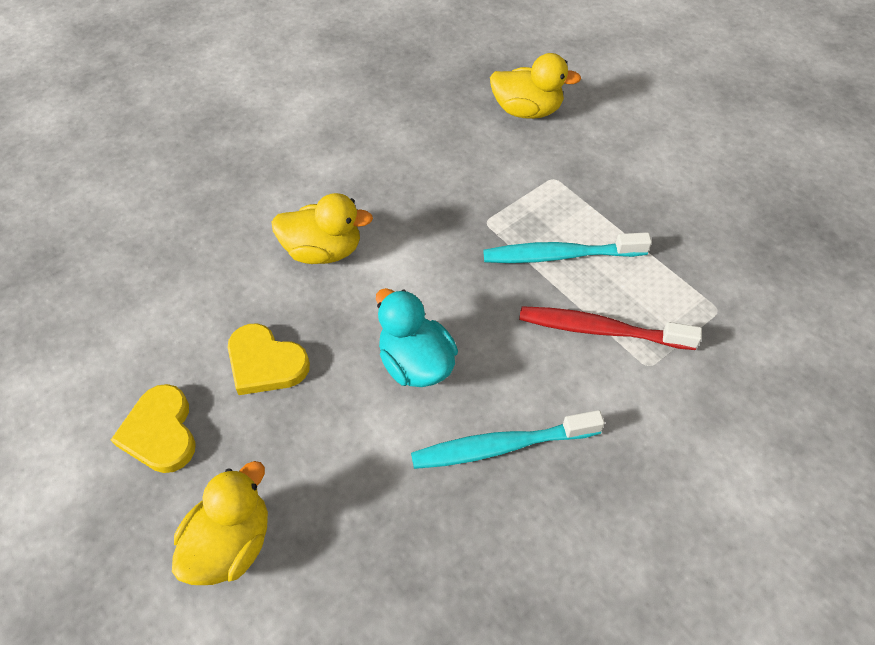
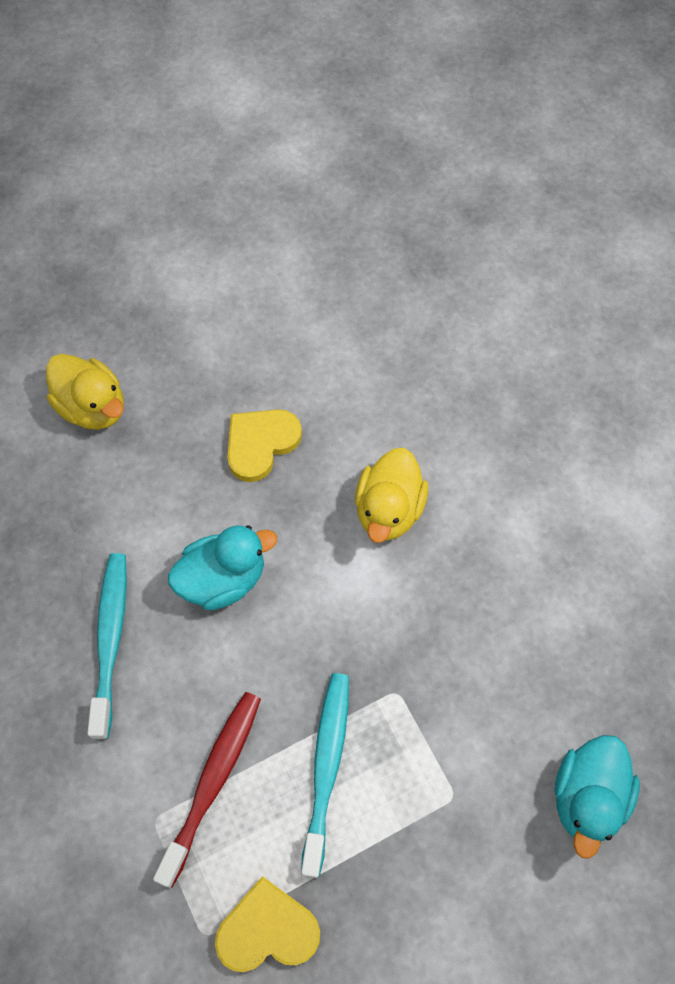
camera: 100 degrees right, 10 degrees up
yellow heart [111,384,196,473] -> yellow heart moved to [215,876,320,972]
yellow duck [490,53,581,119] -> turquoise duck [555,735,640,859]

